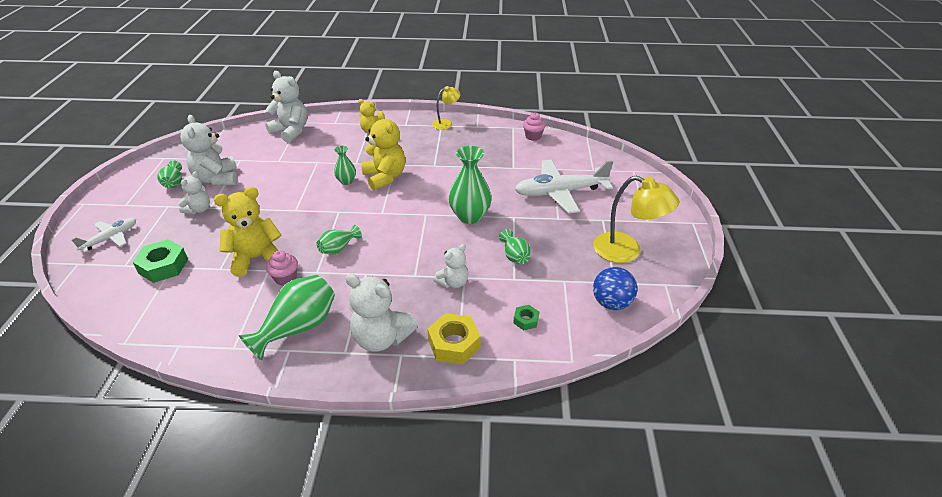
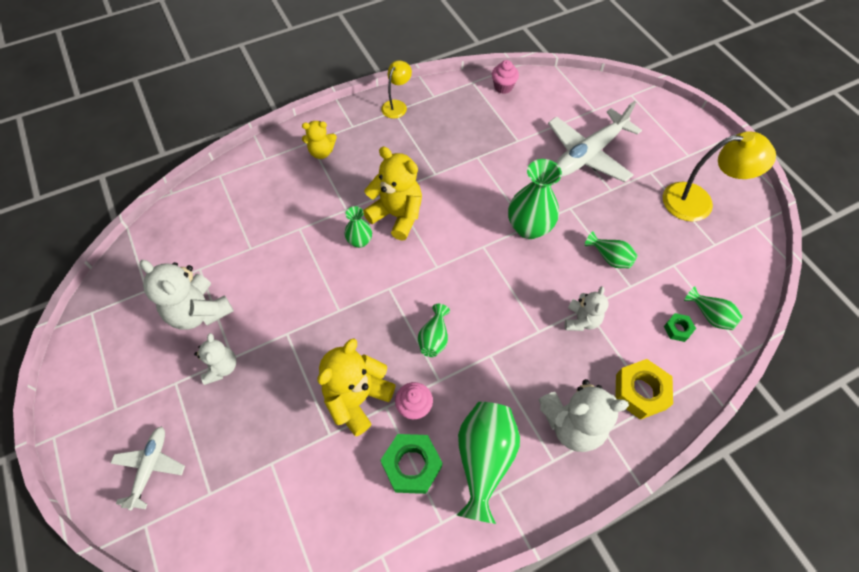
camera: 30 degrees left, 20 degrees up
green nut [133,239,188,283] -> green nut moved to [380,434,442,494]
green vase [157,160,182,188] -> green vase moved to [684,286,743,330]
white teddy bear [265,71,307,143] -> none
blue ball [593,267,637,310] -> none

